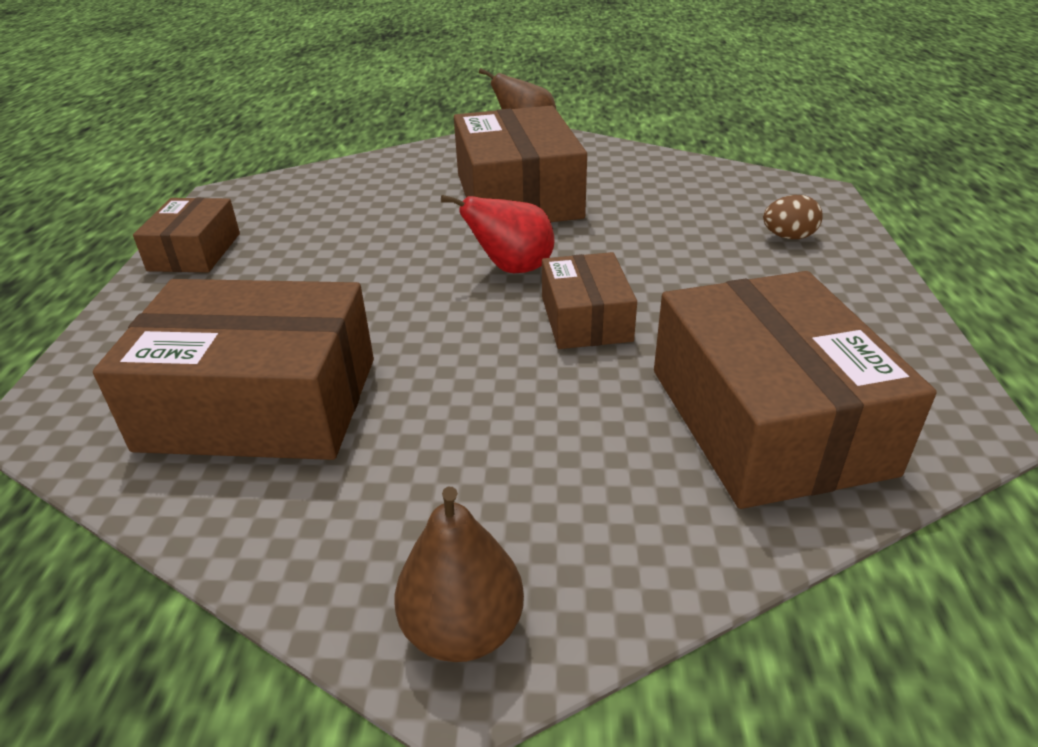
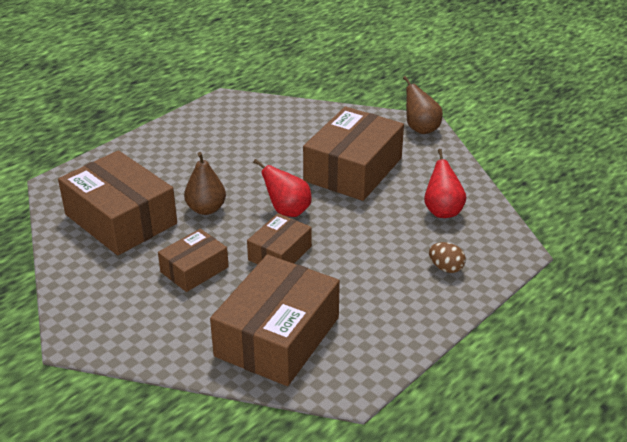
camera: 40 degrees right, 0 degrees up
brown box [133,198,240,272] -> brown box moved to [158,229,229,292]
brown pear [394,487,524,662] -> brown pear moved to [184,152,226,215]
none -> red pear [424,149,466,218]

